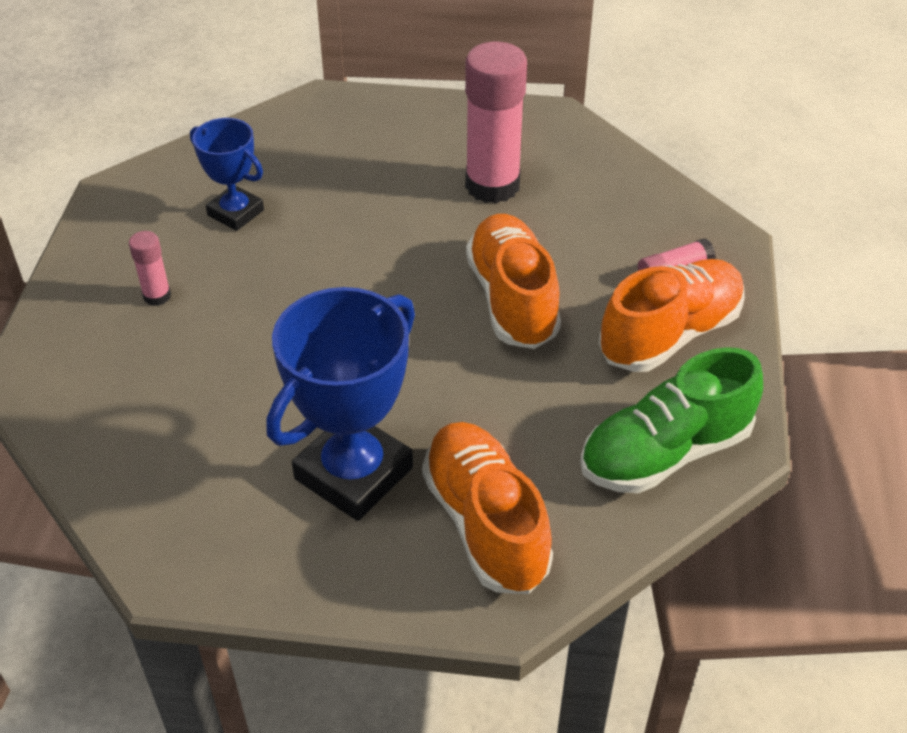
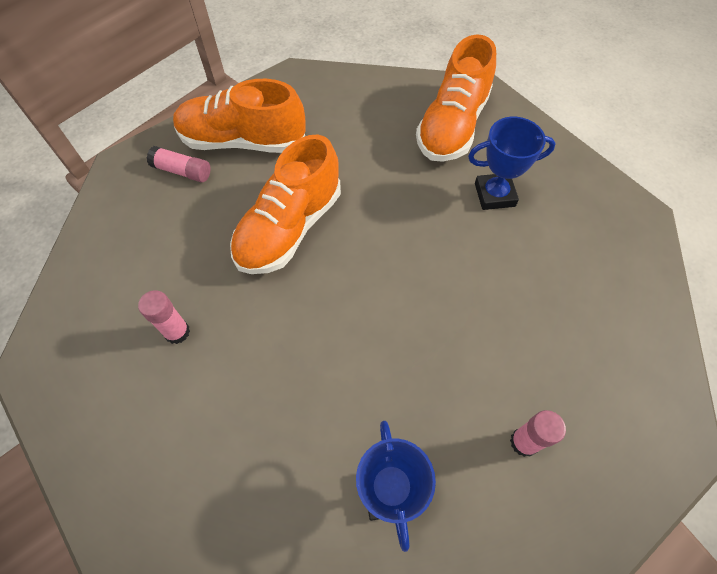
camera: 135 degrees left, 15 degrees up
blue trophy [266,287,415,521] -> blue trophy [468,117,556,210], size x0.58
pink glue stick [465,42,527,204] -> pink glue stick [138,290,190,344], size x0.46
green shoe [580,347,763,493] -> none

